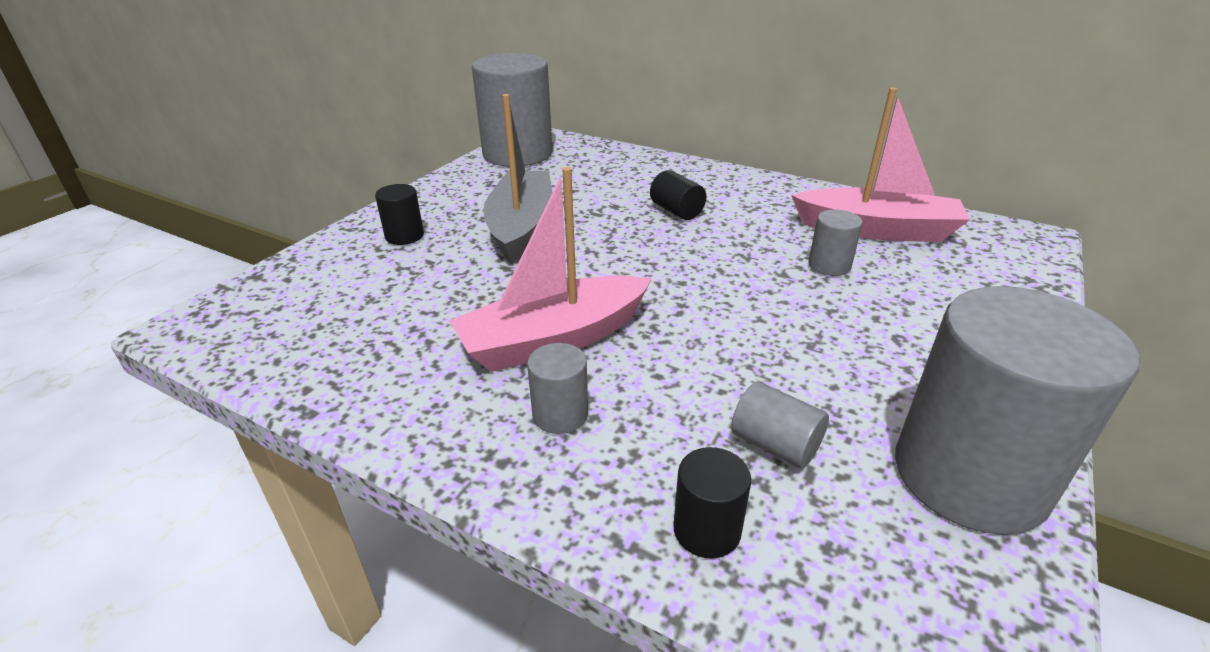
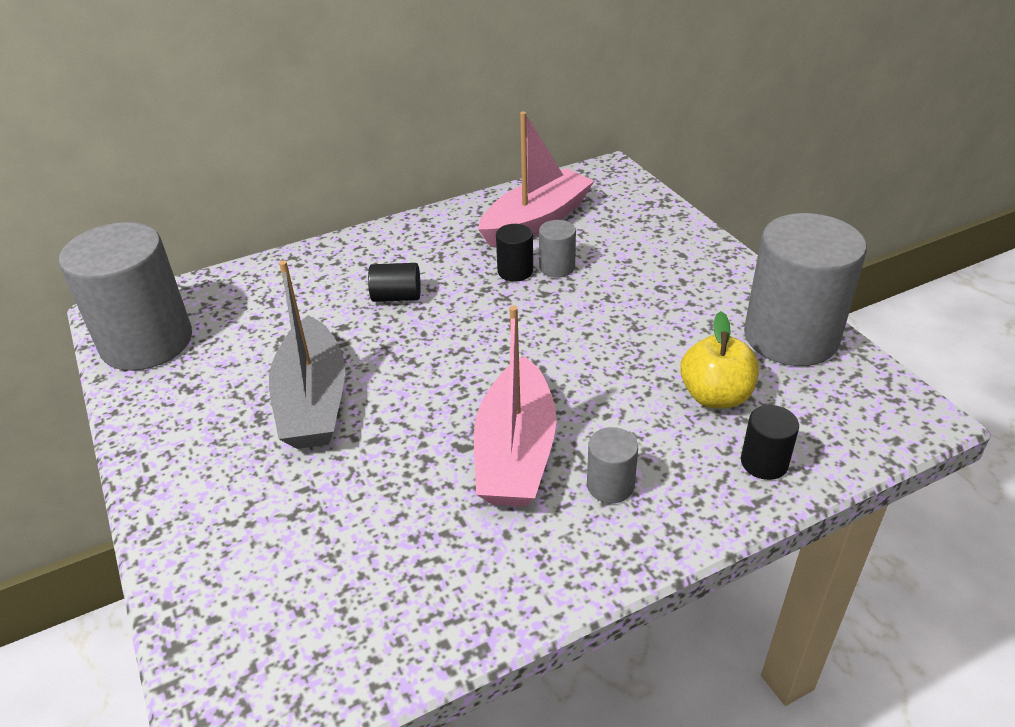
camera: 55 degrees left, 5 degrees up
black cylinder [375,184,424,245] -> black cylinder moved to [496,224,533,282]
grey boat [483,94,553,264] -> grey boat turned 135 degrees counterclockwise [269,260,345,449]
grey cylinder [731,381,829,469] -> yellow apple [680,311,759,408]

